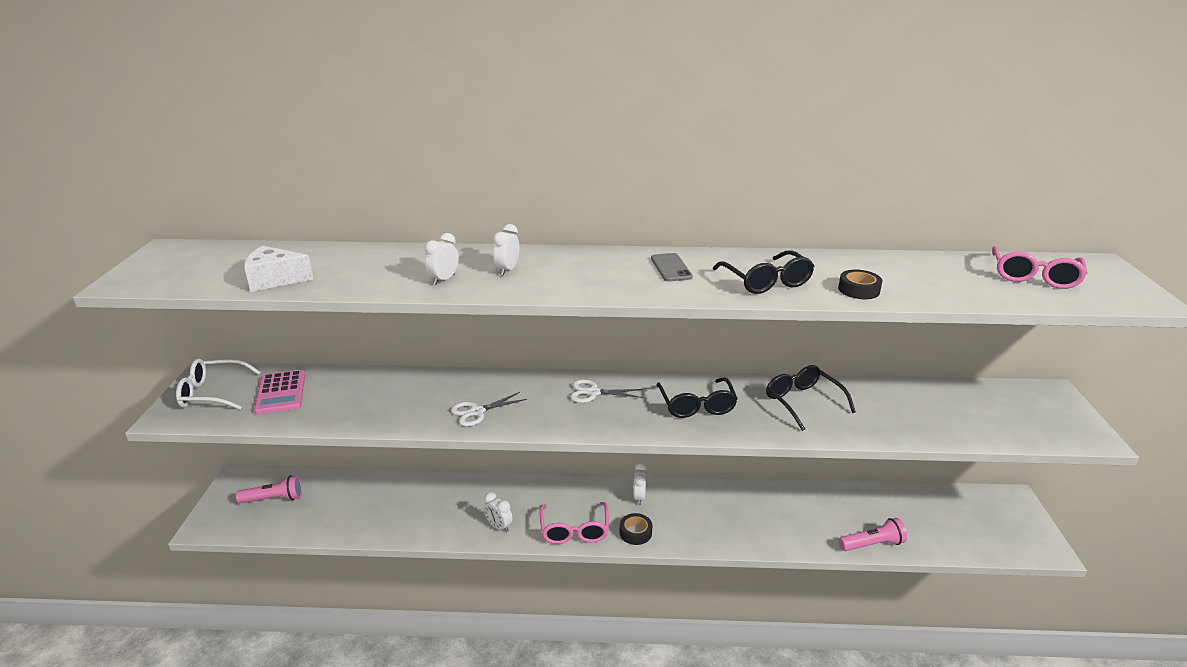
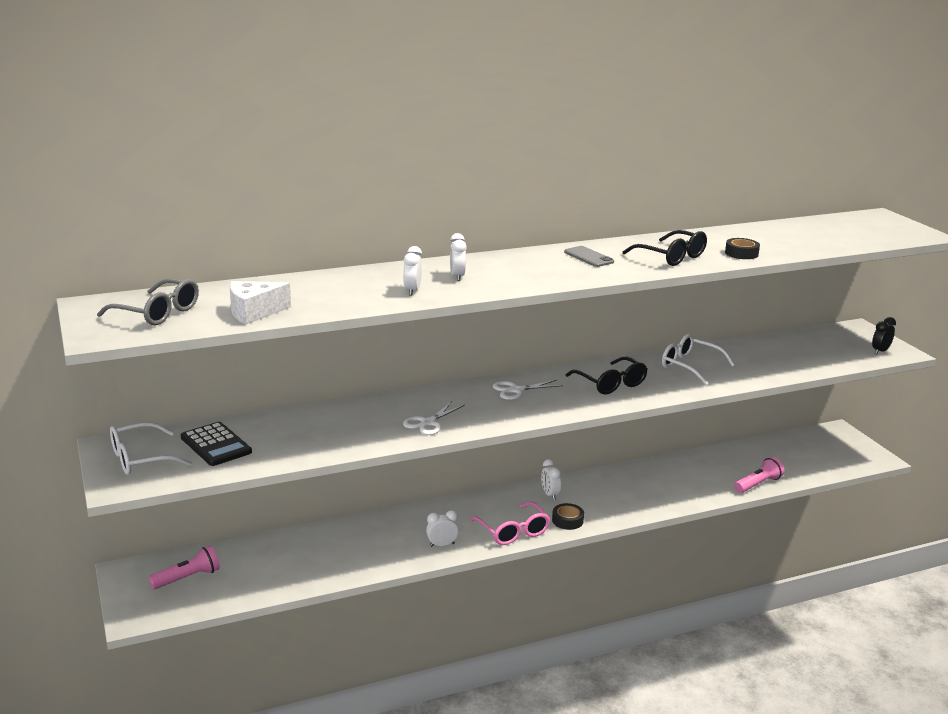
camera: 25 degrees left, 5 degrees down
pink calculator [254,370,305,414] -> black calculator [181,422,252,466]
white clock [484,492,513,532] -> white clock turned 150 degrees clockwise [426,510,459,547]
black glasses [766,365,856,431] -> white glasses [662,334,735,385]
pink glasses [992,245,1088,289] -> none
none -> grey glasses [97,279,199,325]
none -> black clock [872,317,896,354]

